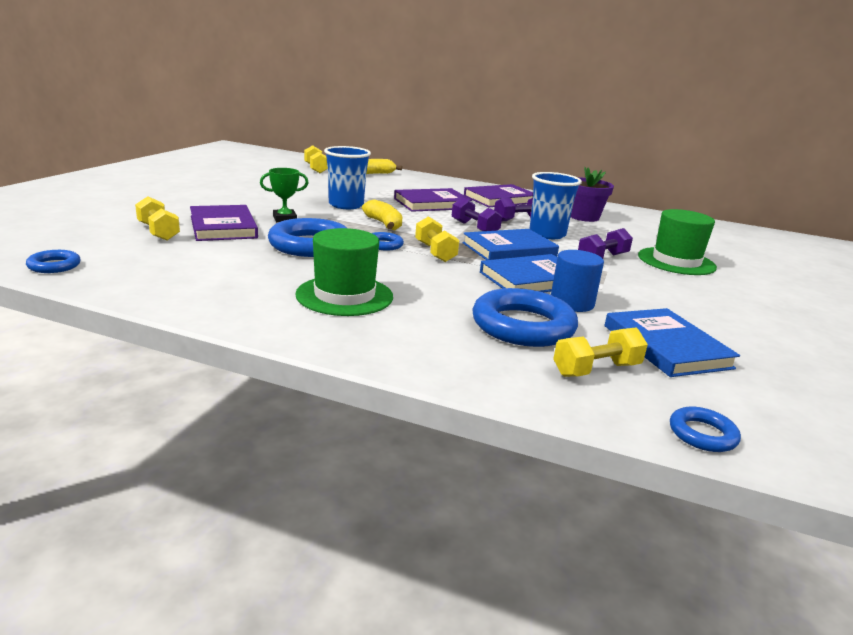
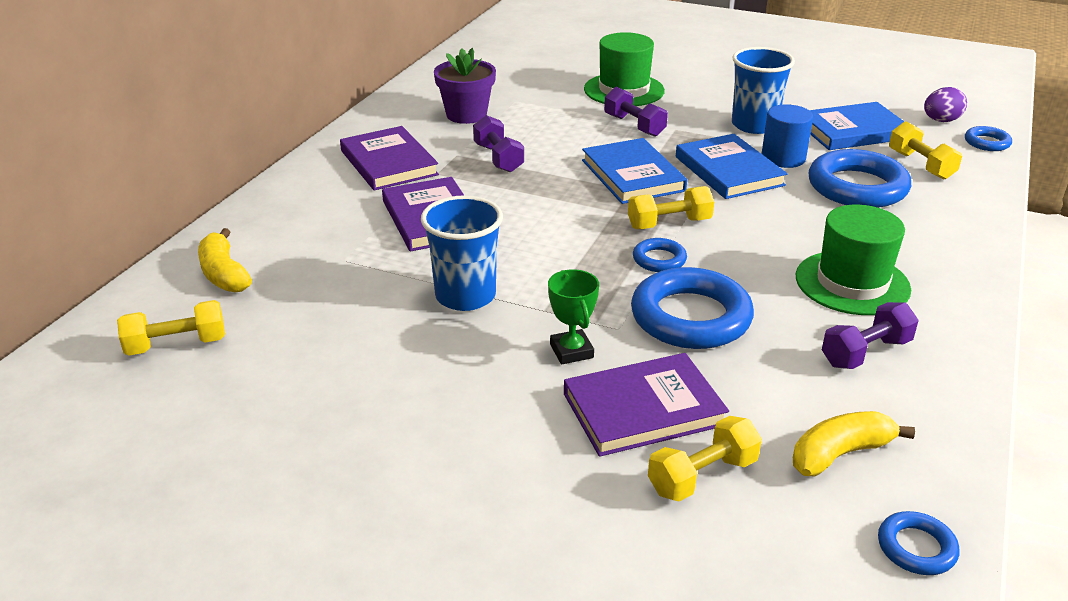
camera: 85 degrees left, 10 degrees up
yellow banana [362,199,402,230] -> yellow banana moved to [793,411,915,476]
purple dumbbell [452,197,502,231] -> purple dumbbell moved to [822,302,919,369]
blue cup [529,172,582,239] -> blue cup moved to [732,47,795,134]
none -> purple egg [924,87,967,122]

